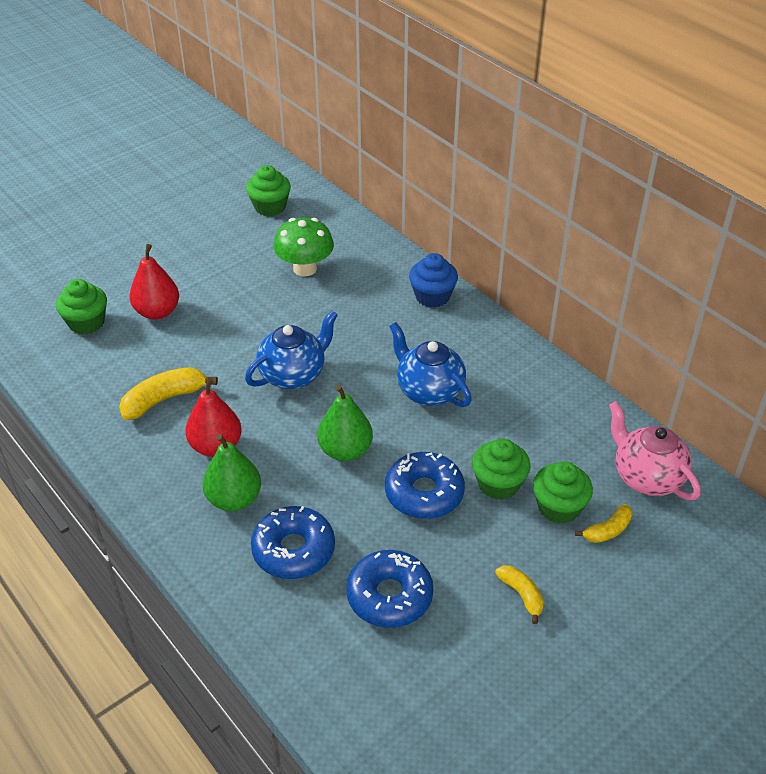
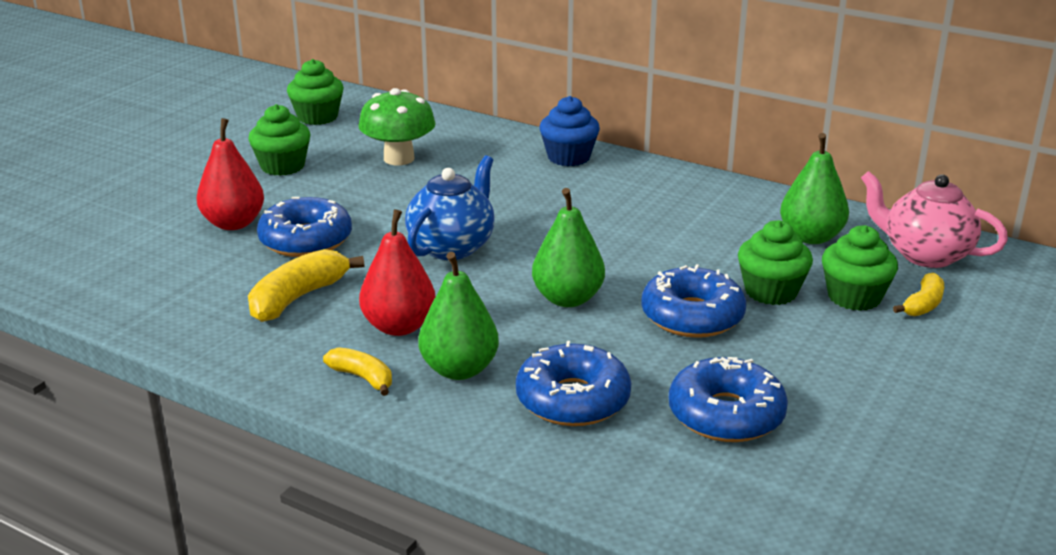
camera: 20 degrees left, 15 degrees down
green cupcake [56,279,107,335] -> green cupcake moved to [248,104,311,176]
blue teapot [389,322,472,407] -> none
yellow banana [495,565,544,624] -> yellow banana moved to [323,347,392,396]
none -> blue donut [257,197,352,257]
none -> green pear [780,133,849,244]

